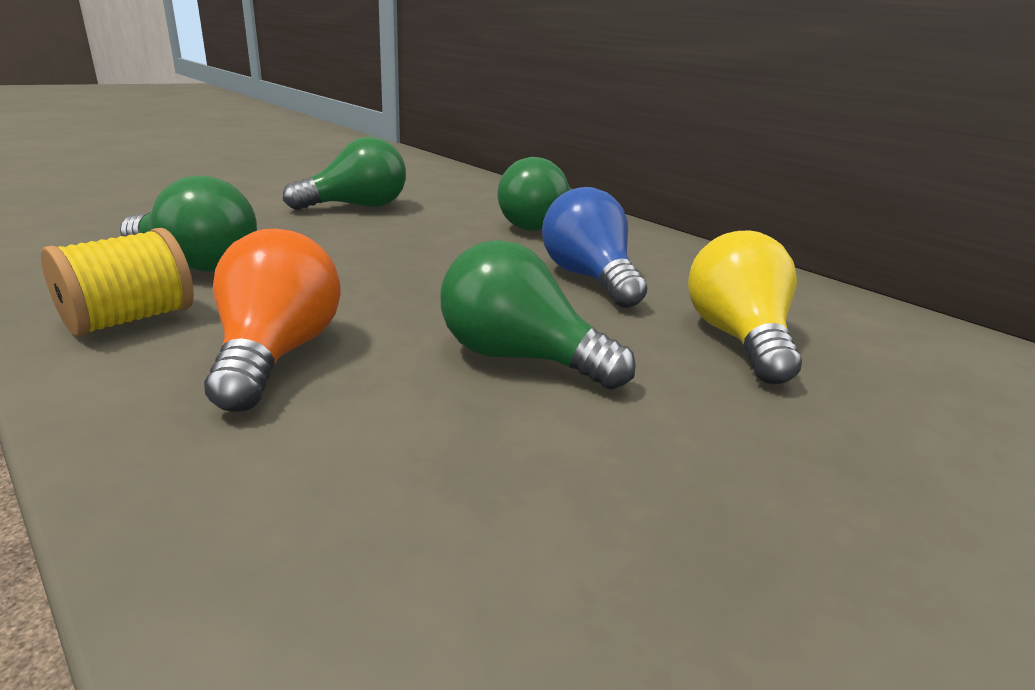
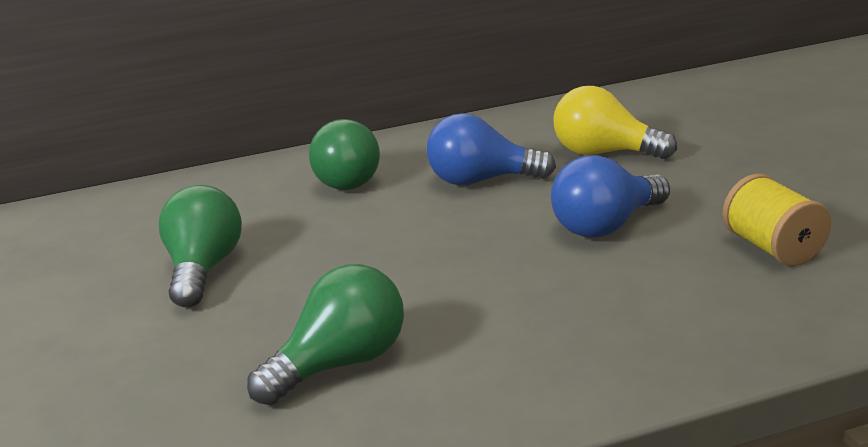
camera: 60 degrees left, 0 degrees up
yellow spool [41,228,194,337] -> yellow spool moved to [722,174,831,266]
orange light bulb [204,229,340,412] -> none
green light bulb [440,240,636,390] -> blue light bulb [551,155,670,238]

